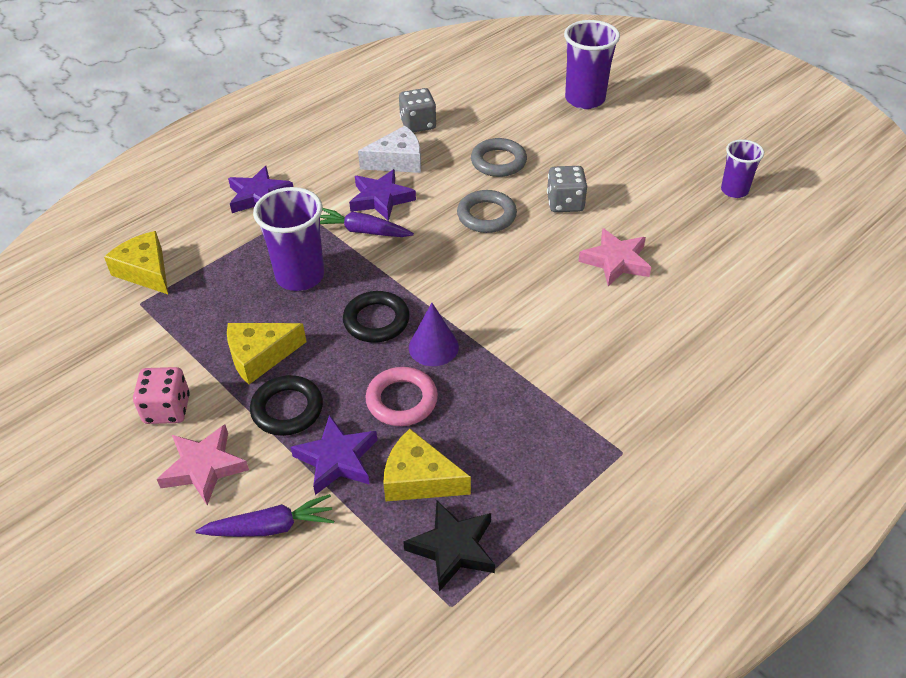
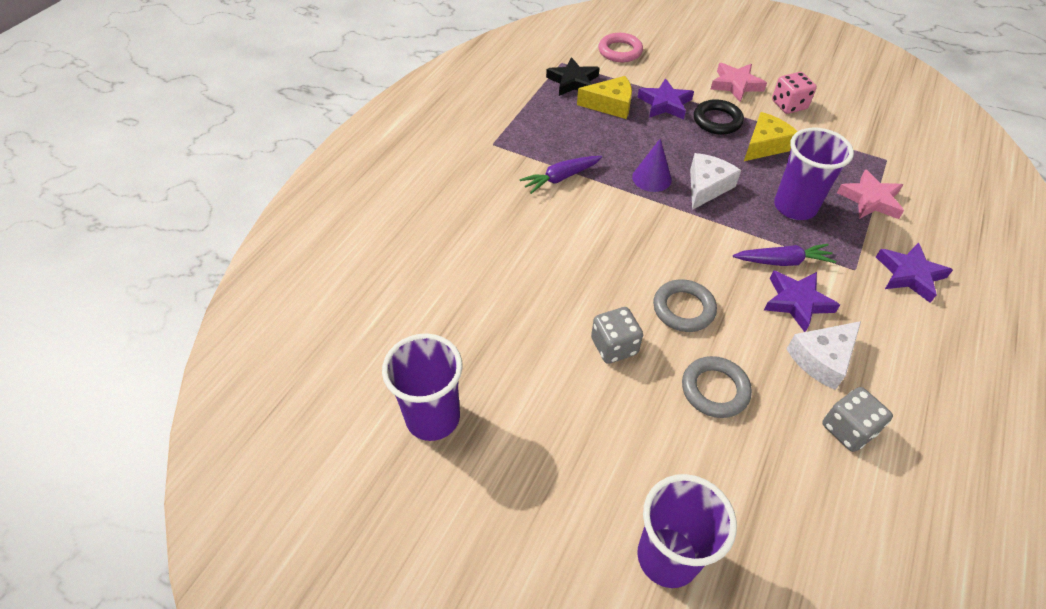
camera: 160 degrees right, 5 degrees up
yellow cheese [104,231,168,294] -> none
purple carrot [196,494,334,537] -> purple carrot moved to [519,156,602,194]
black ring [343,291,410,343] -> white cheese [690,153,741,210]
pink ring [366,367,438,426] -> pink ring moved to [598,33,643,62]
pink star [578,228,651,286] -> pink star moved to [837,169,904,219]
purple cup [721,140,764,198] -> purple cup [382,333,463,441], size x1.64

